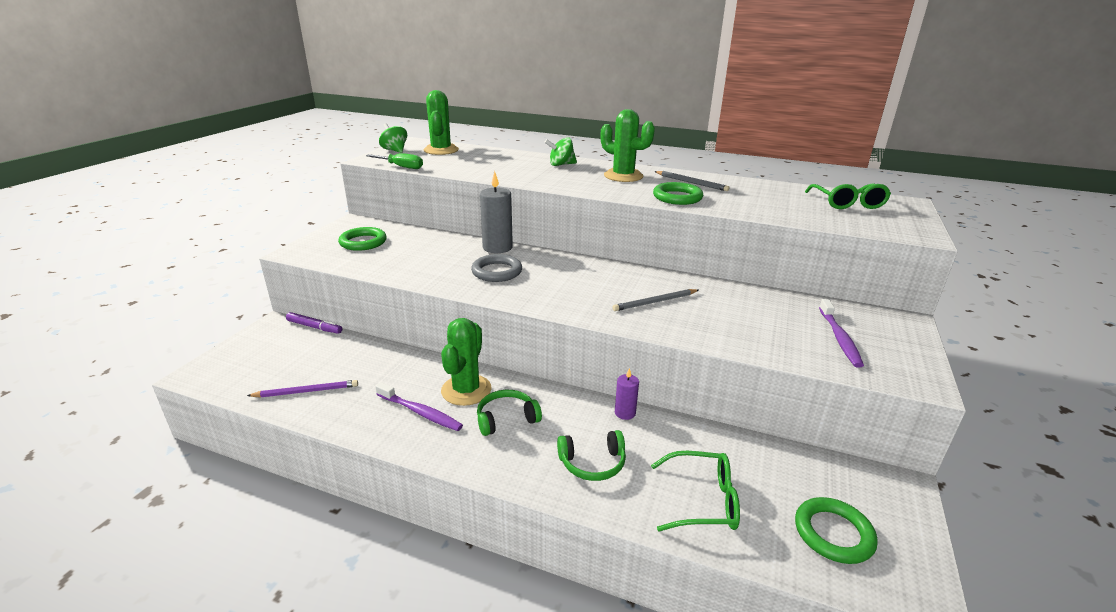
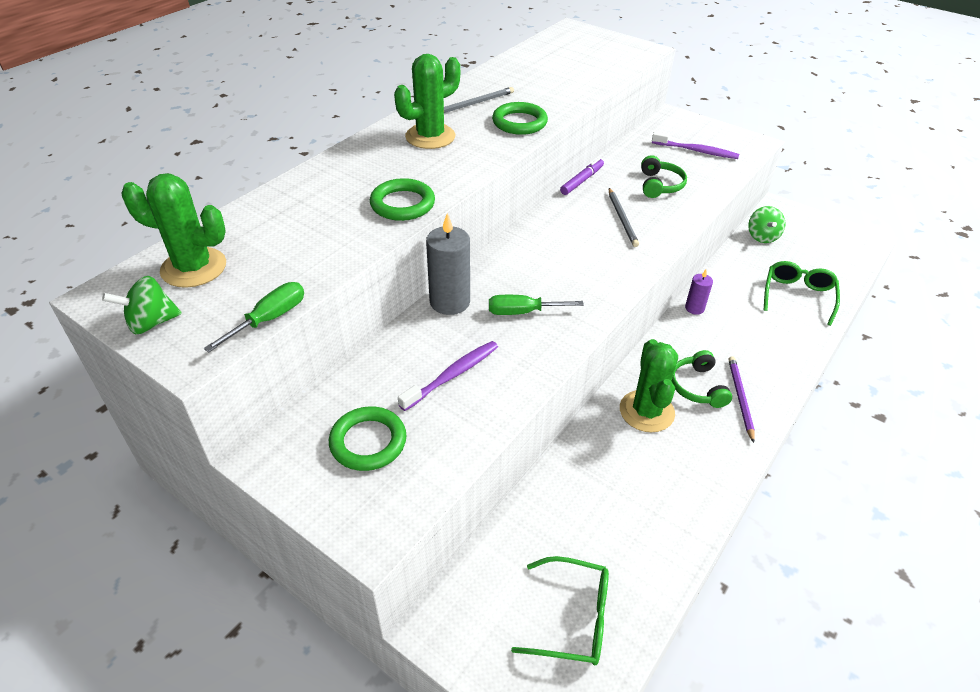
camera: 75 degrees left, 15 degrees up
purple pencil [247,380,358,398] -> purple pencil moved to [728,356,755,443]
purple marker [286,312,342,334] -> purple marker moved to [560,158,604,195]
purple toothbrush [375,382,463,431] -> purple toothbrush moved to [398,341,498,411]
green cactus [441,318,492,406] -> green cactus turned 60 degrees clockwise [620,339,678,433]
grey ring [471,254,522,282] -> green screwdriver [489,295,584,315]
green spinning top [544,137,577,166] -> green spinning top moved to [748,206,785,243]
green headphones [557,430,626,481] -> green headphones moved to [641,155,687,198]
green ring [795,497,878,564] -> green ring moved to [370,178,435,221]
green glasses [805,184,891,209] -> green glasses moved to [511,556,609,665]

